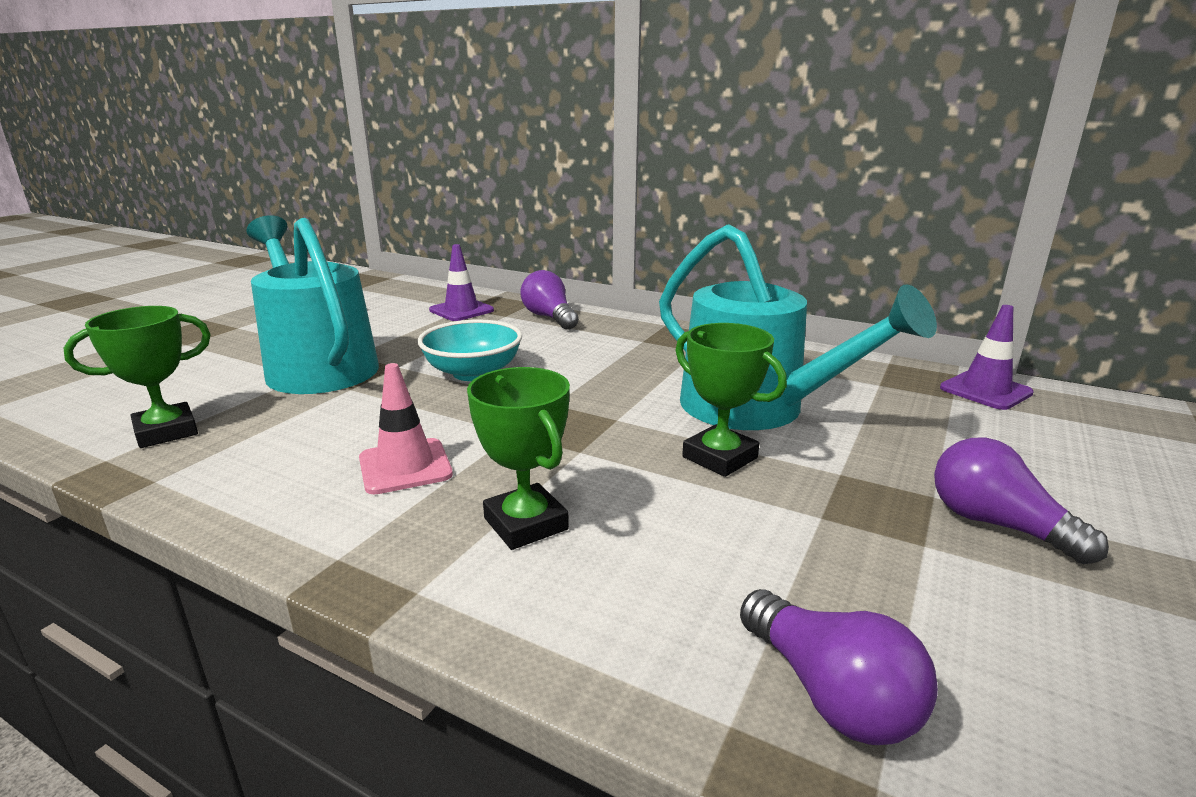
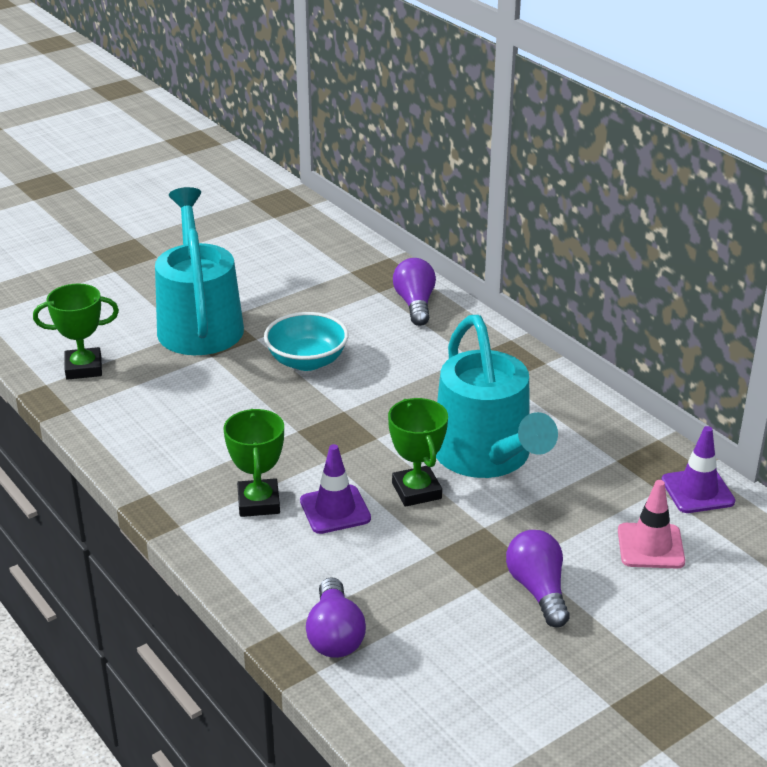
camera: 25 degrees right, 10 degrees up
pink traffic cone [359,363,453,494] -> pink traffic cone moved to [618,480,685,568]
purple traffic cone [429,244,494,321] -> purple traffic cone moved to [300,444,371,534]

